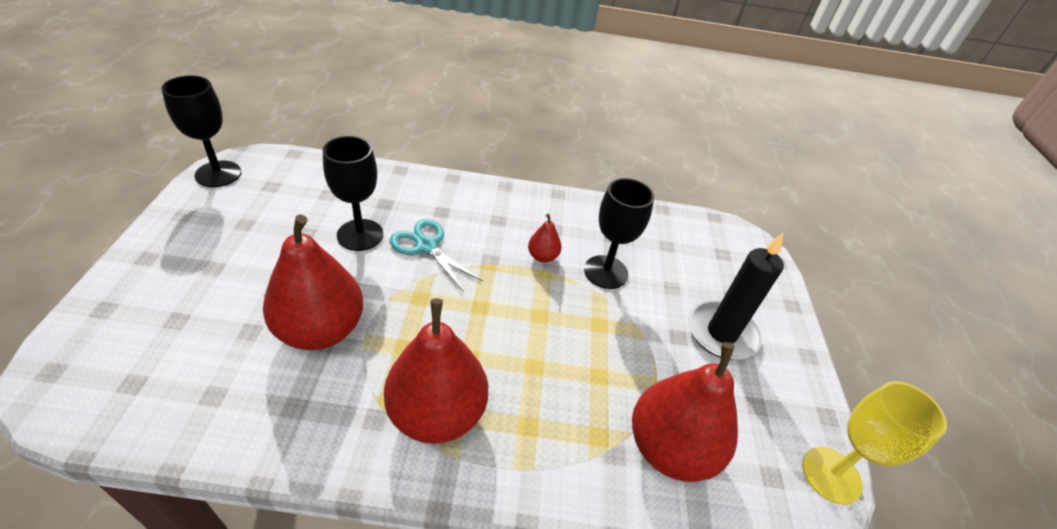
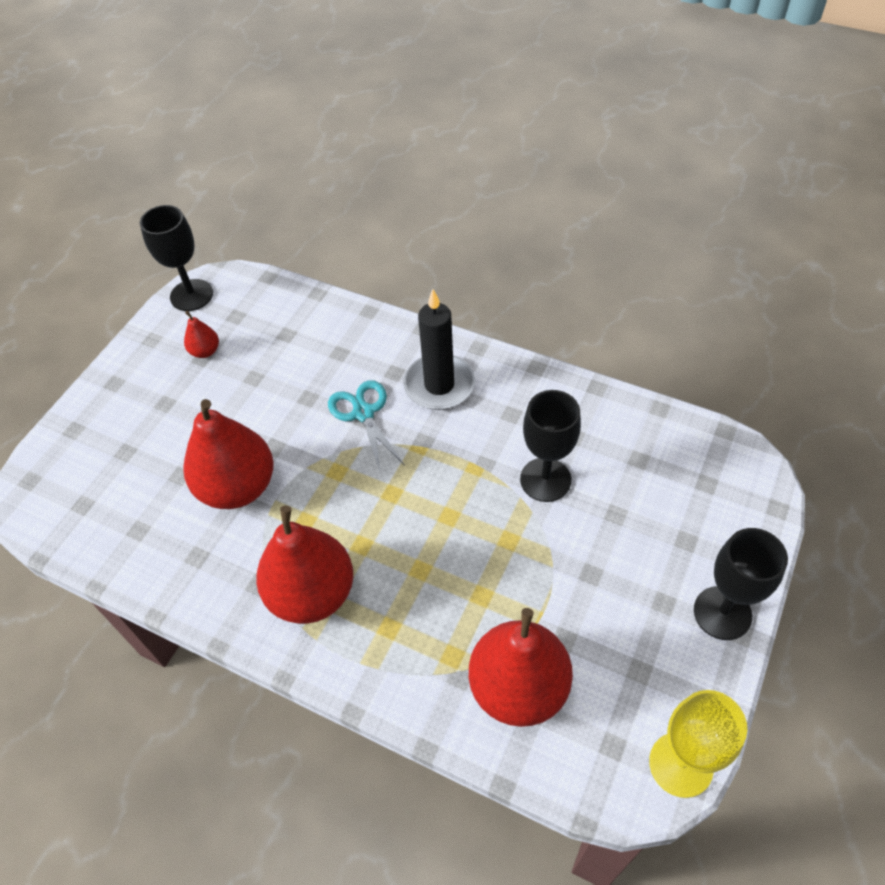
camera: 30 degrees right, 10 degrees up
black goblet [323,136,383,251] -> black goblet moved to [694,528,788,640]
red pear [528,214,562,263] -> red pear moved to [184,311,219,358]
black candle [688,232,784,360] -> black candle moved to [403,289,475,410]

